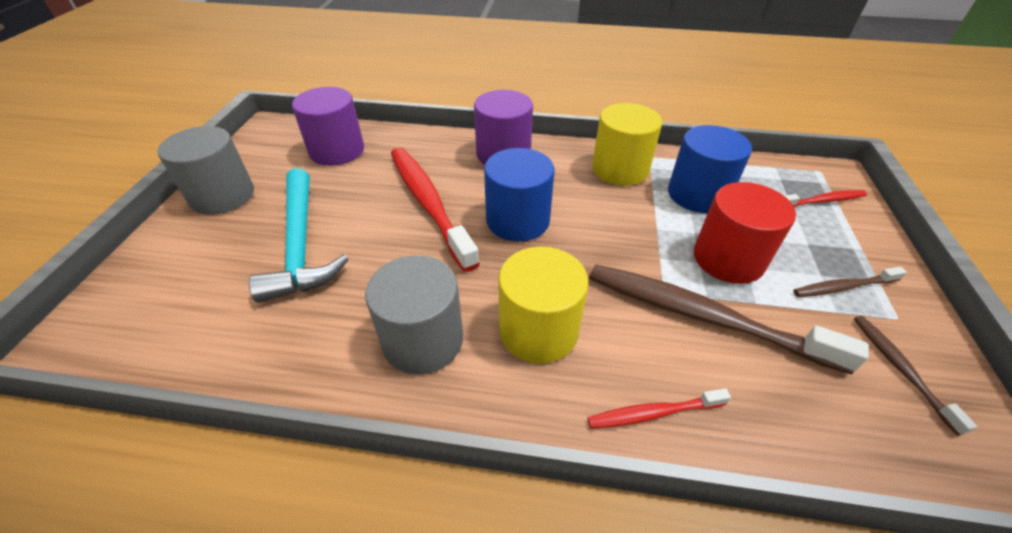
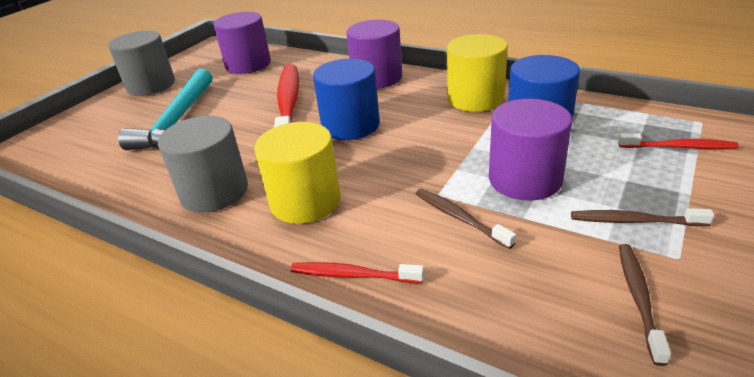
camera: 25 degrees right, 10 degrees down
brown toothbrush [589,264,869,374] -> brown toothbrush [415,189,516,249], size x0.49
red cylinder [694,182,796,284] -> purple cylinder [489,99,572,201]

